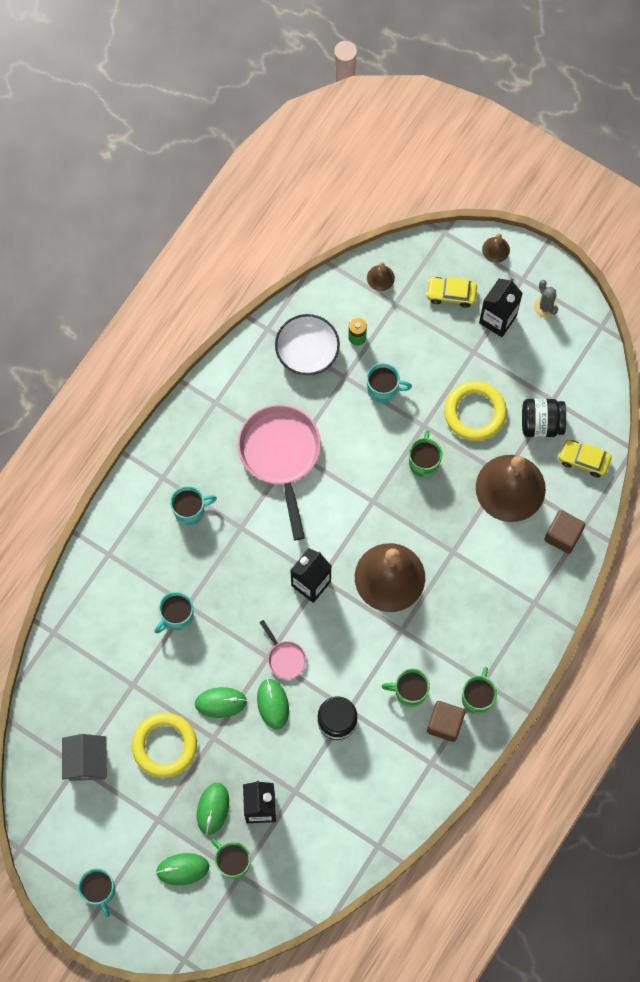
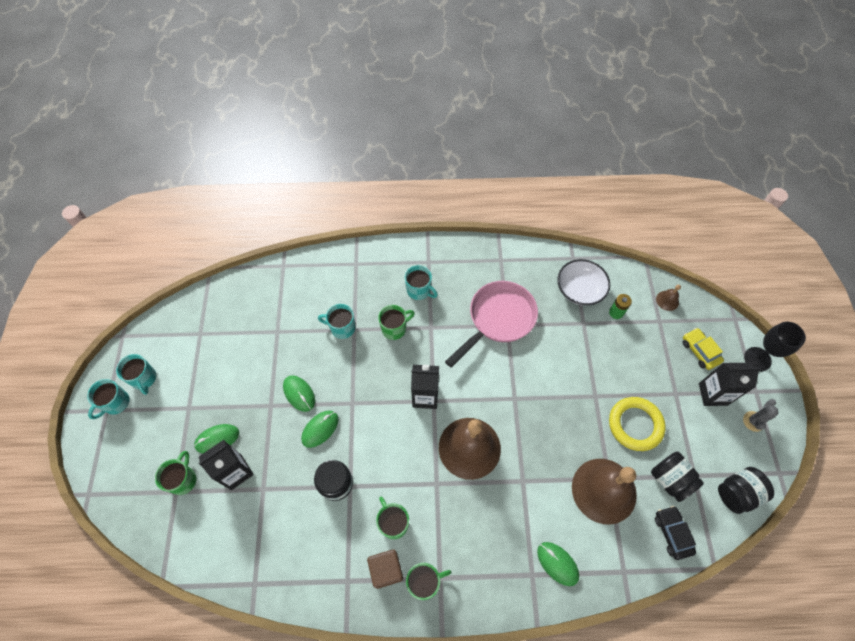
camera: 55 degrees right, 10 degrees down
grey house [62,734,107,781] -> none
yellow ring [132,713,197,778] -> none
green mouse [156,853,209,885] -> green mouse moved to [537,542,579,586]
pink pan [259,620,306,679] -> none
turquoise mug [367,363,412,403] -> turquoise mug moved to [116,354,156,395]
green mug [409,430,442,478] -> green mug moved to [378,305,415,340]
brown bell [482,233,510,263] -> black goblet [744,322,806,372]
brown cube [544,510,585,554] -> none
yellow car [558,440,612,477] -> black car [655,506,696,560]
none -> black jar [718,467,774,514]

